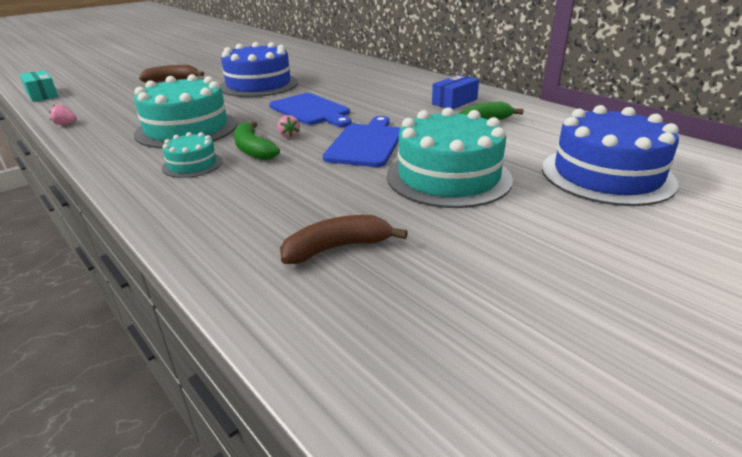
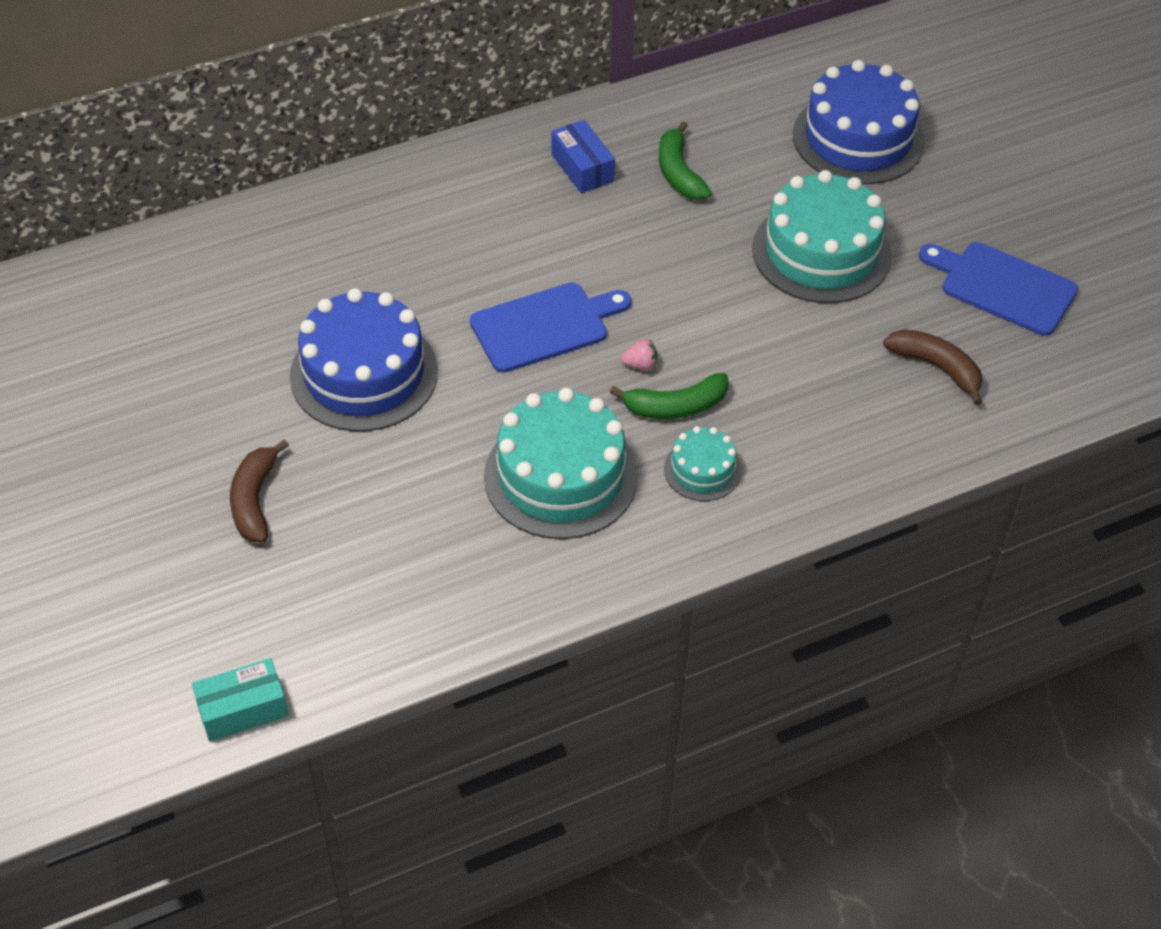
camera: 75 degrees left, 20 degrees up
pink strawberry [49,104,77,125] -> none
brown banana [280,215,408,264] -> brown banana turned 135 degrees clockwise [883,329,982,405]
blue cutting board [323,116,401,167] -> blue cutting board moved to [919,242,1078,336]

